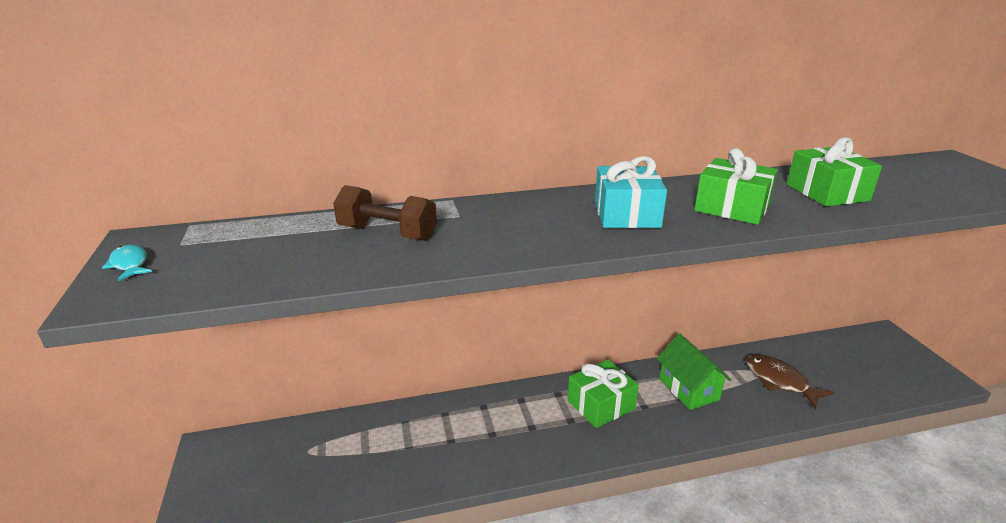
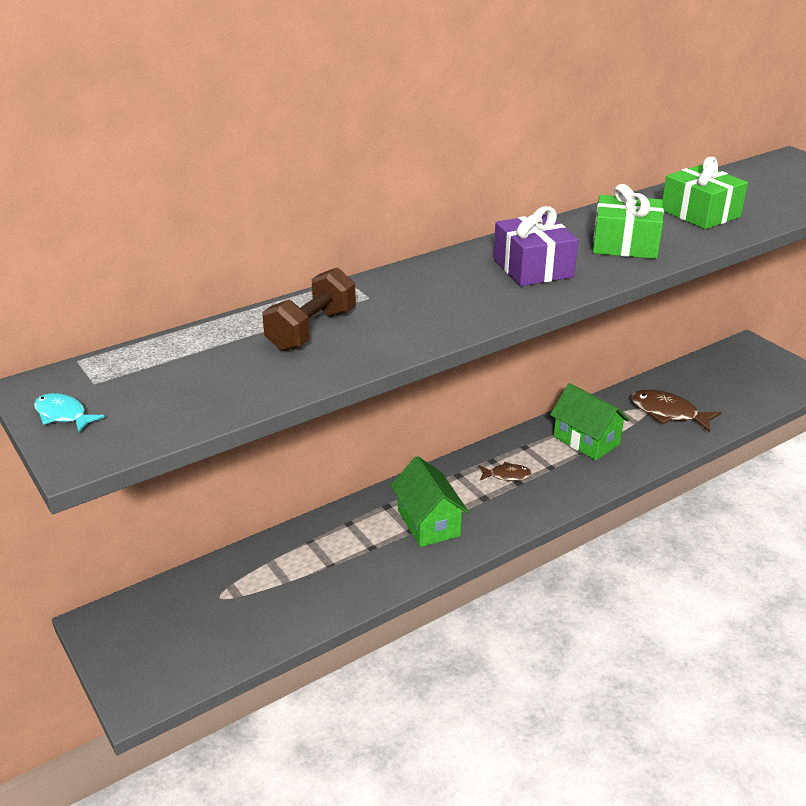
camera: 20 degrees left, 5 degrees up
brown dumbbell [333,185,437,241] -> brown dumbbell turned 60 degrees counterclockwise [262,268,356,351]
green gift [567,360,639,428] -> brown fish [479,462,532,481]
turquoise gift [595,156,667,228] -> purple gift [493,206,578,286]
none -> green house [391,456,469,547]

